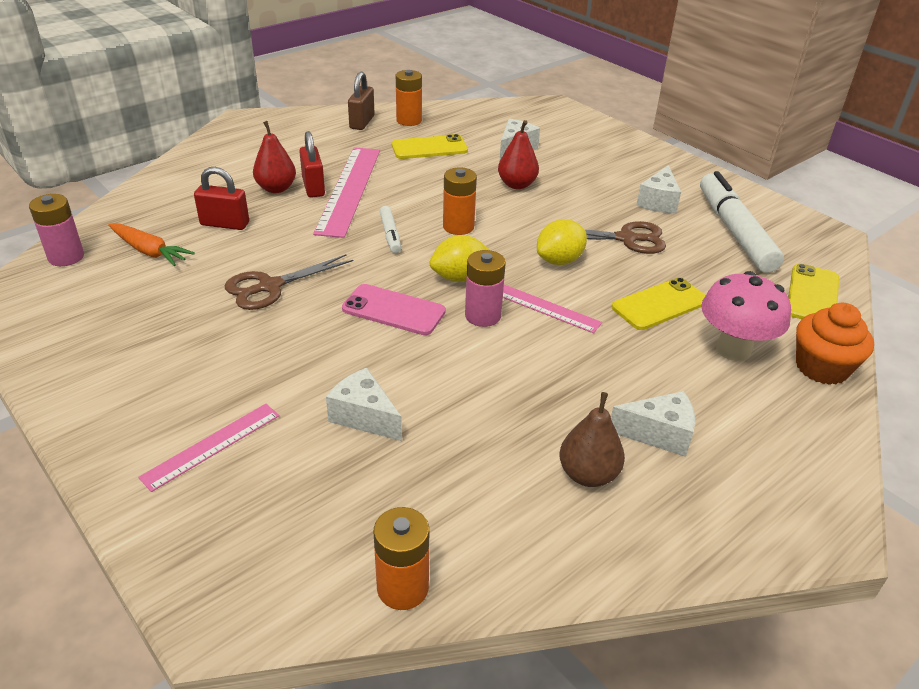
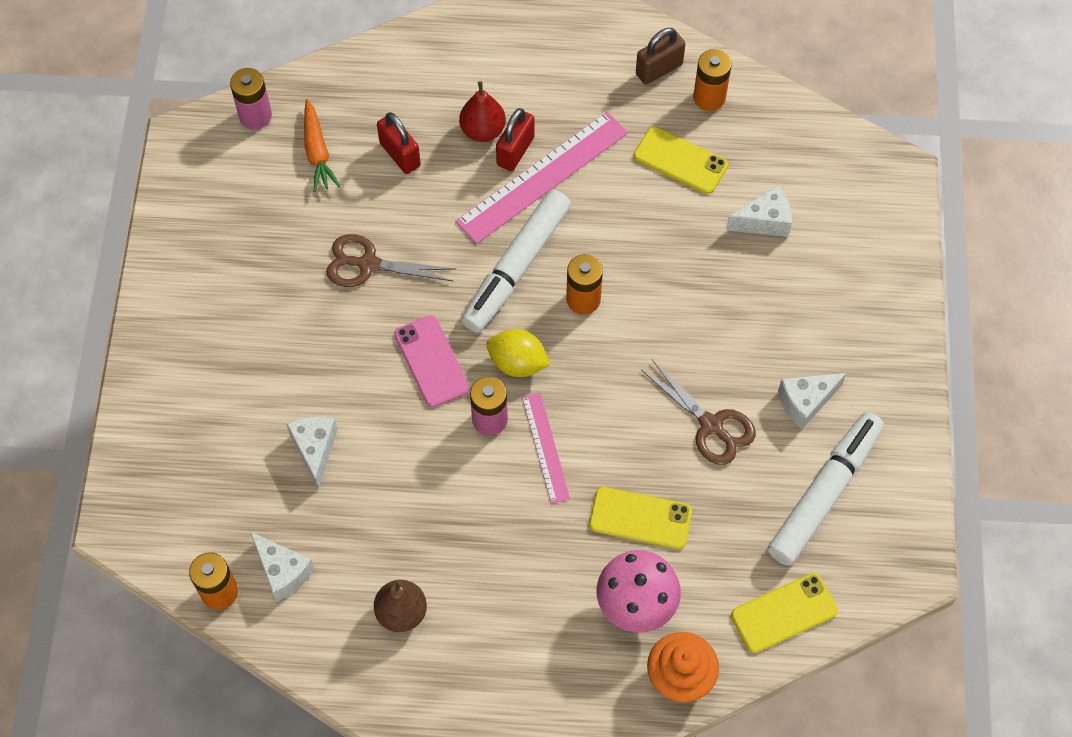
camera: 45 degrees right, 25 degrees up
pink ruler [138,404,280,492] -> none
white marker [379,206,401,253] -> white marker [461,190,571,333], size x2.15
red pear [498,120,539,189] -> none
yellow lemon [537,219,587,265] -> none
white cheese [611,391,695,457] -> white cheese moved to [251,532,314,602]

